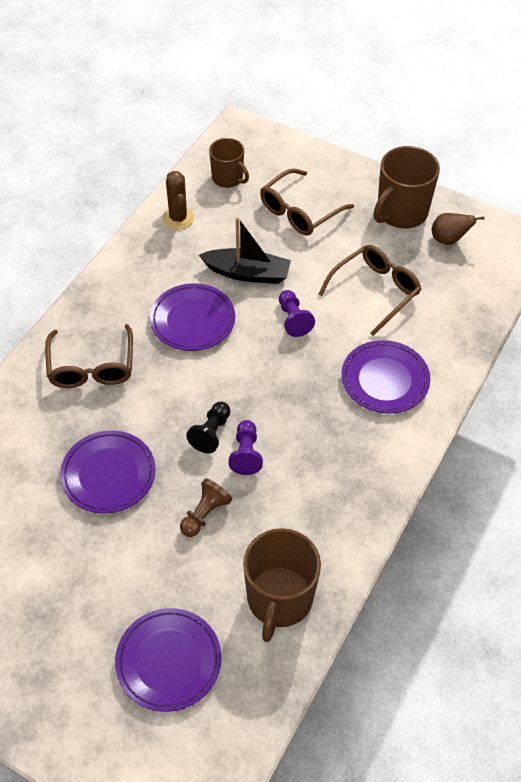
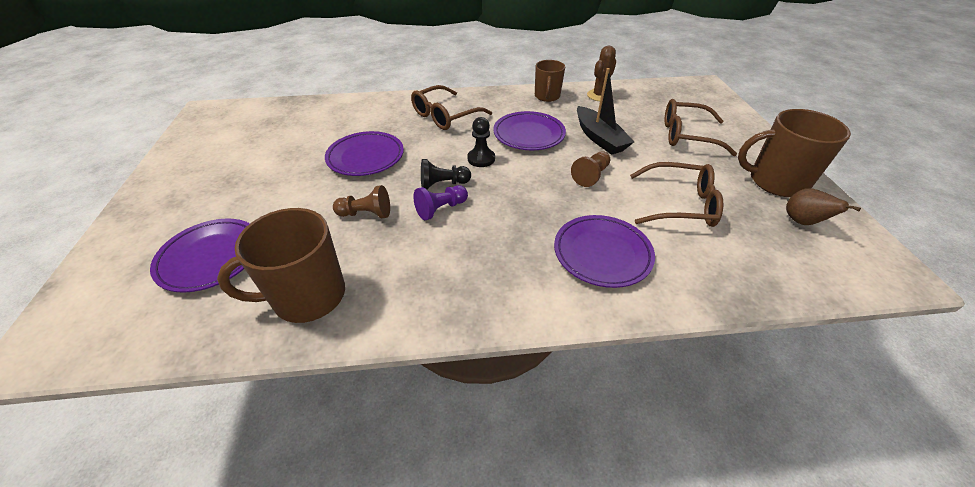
camera: 55 degrees right, 10 degrees down
brown mug [209,138,249,188] -> brown mug moved to [535,60,565,102]
purple pawn [279,290,315,337] -> brown pawn [571,151,610,187]
none -> black pawn [468,117,495,167]

